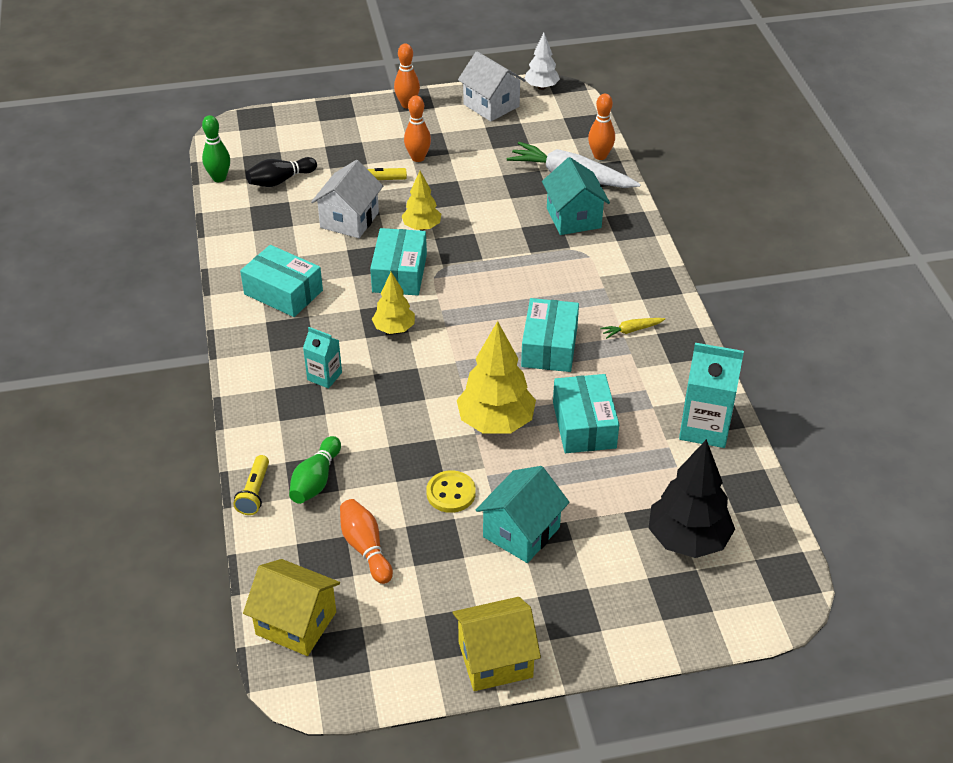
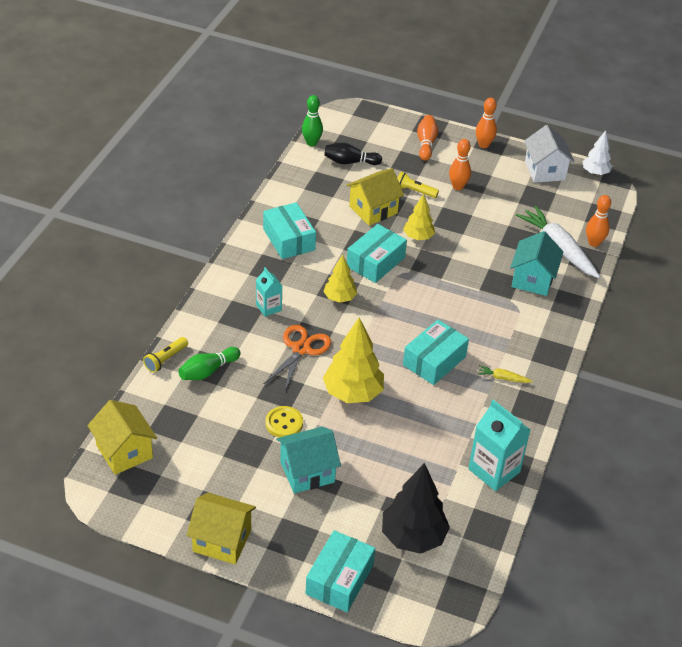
camera: 30 degrees right, 0 degrees up
white house [311,160,383,238] -> yellow house [346,168,404,226]
orange bowling pin [340,499,393,584] -> orange bowling pin moved to [417,115,438,161]
turquoise box [553,374,619,453] -> turquoise box moved to [305,530,375,612]
none -> orange scissors [264,325,331,393]

